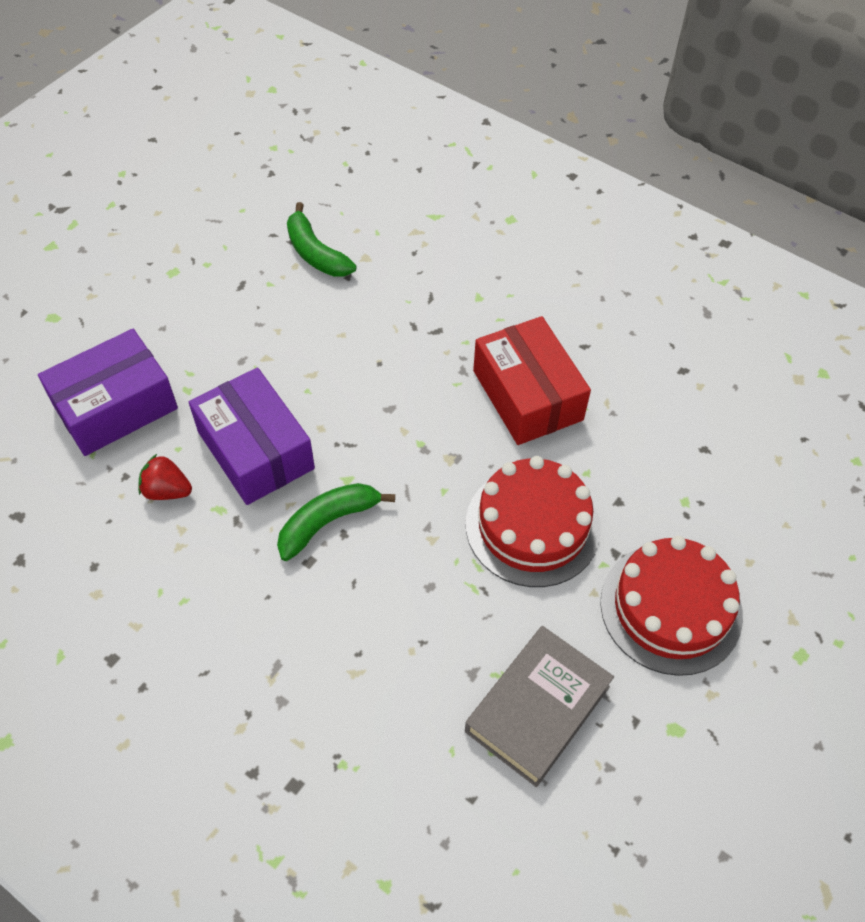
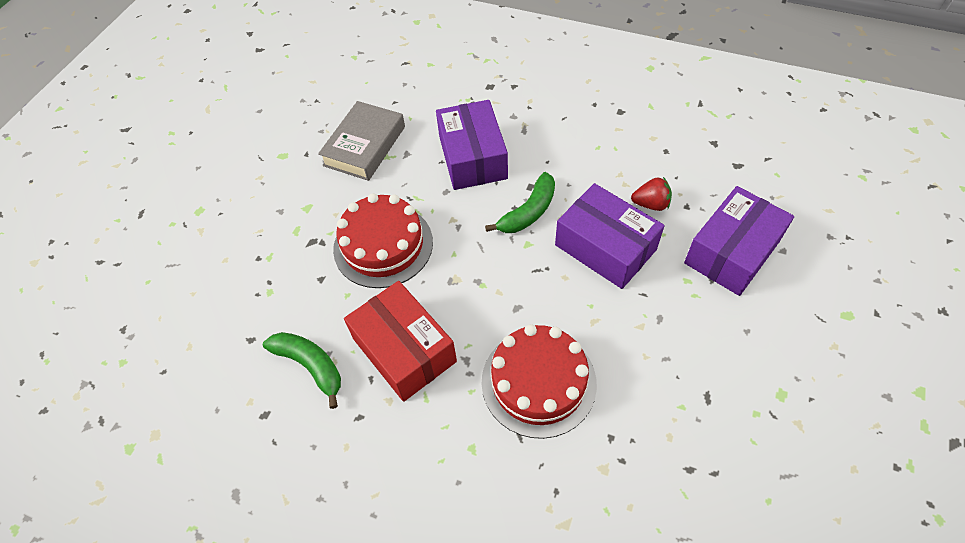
camera: 170 degrees right, 0 degrees up
green banana [287,202,357,277] -> green banana moved to [263,332,341,409]
red cake [600,536,743,676] -> red cake moved to [482,324,597,439]
none -> purple box [436,100,508,190]

